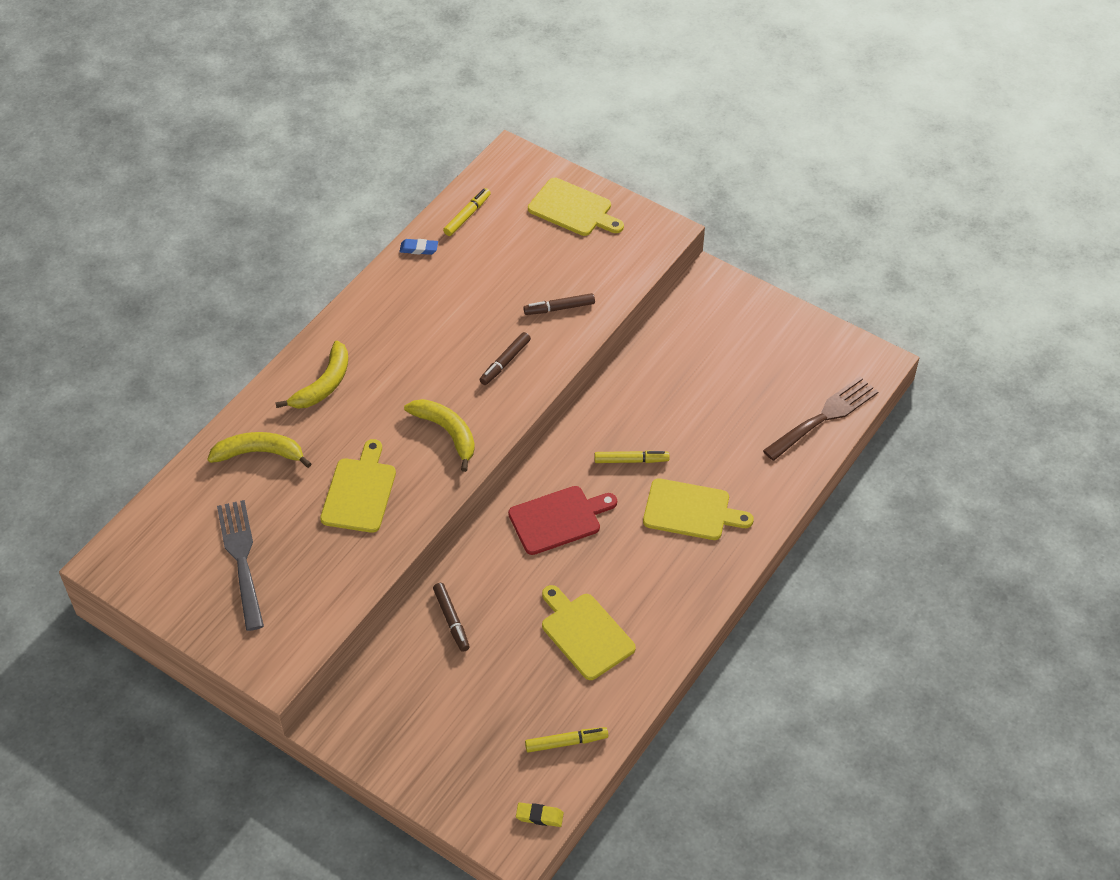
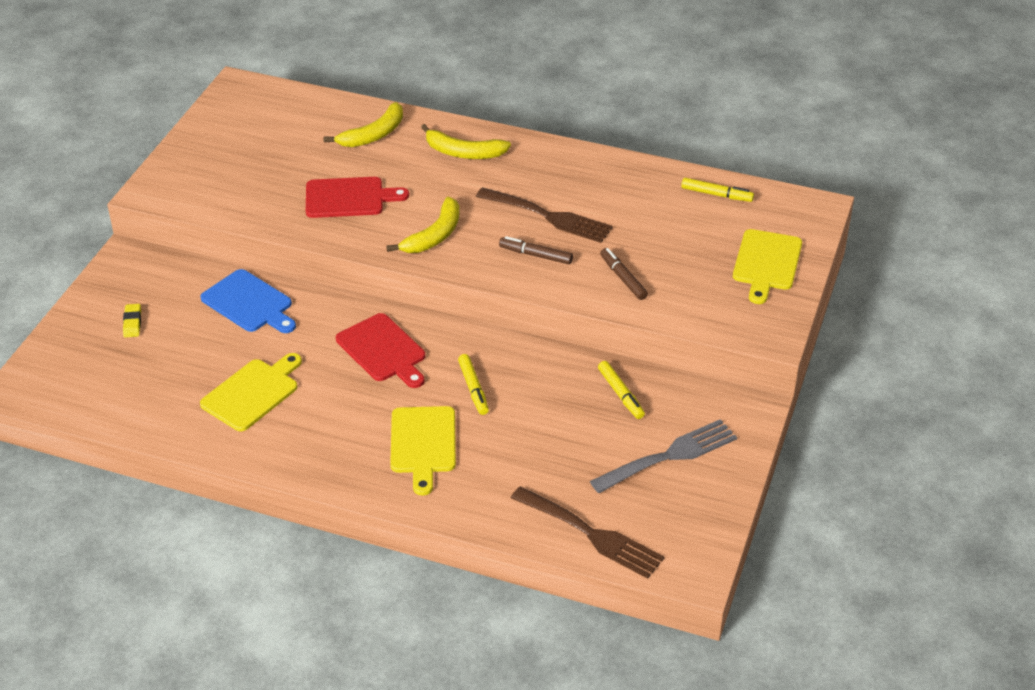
camera: 75 degrees right, 10 degrees down
yellow banana [207,432,312,468] -> yellow banana turned 60 degrees clockwise [324,102,403,147]
grey fork [217,500,264,631] -> grey fork moved to [590,419,737,493]
yellow cutting board [320,439,396,533] -> red cutting board [306,177,409,218]
blue eraser [399,239,438,255] -> none
brown marker [433,583,470,652] -> blue cutting board [201,269,296,333]
yellow eraser [516,802,564,827] -> yellow eraser moved to [123,304,141,337]
yellow marker [525,727,608,753] -> yellow marker moved to [598,361,645,419]
none -> brown fork [476,187,613,243]

